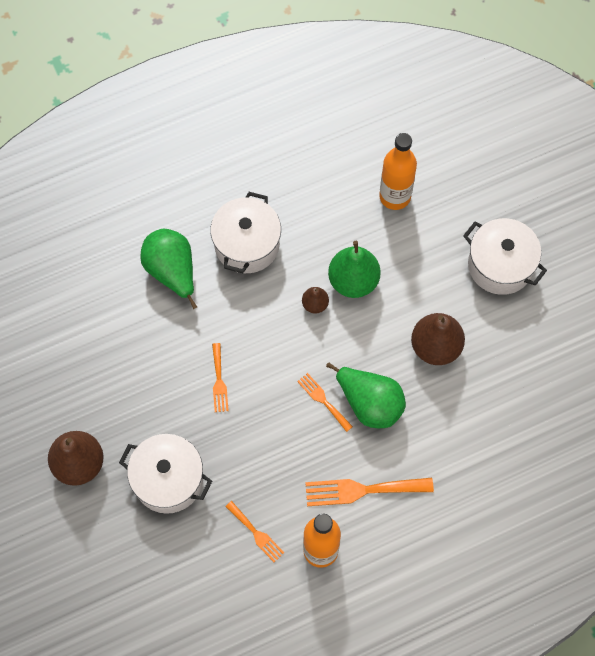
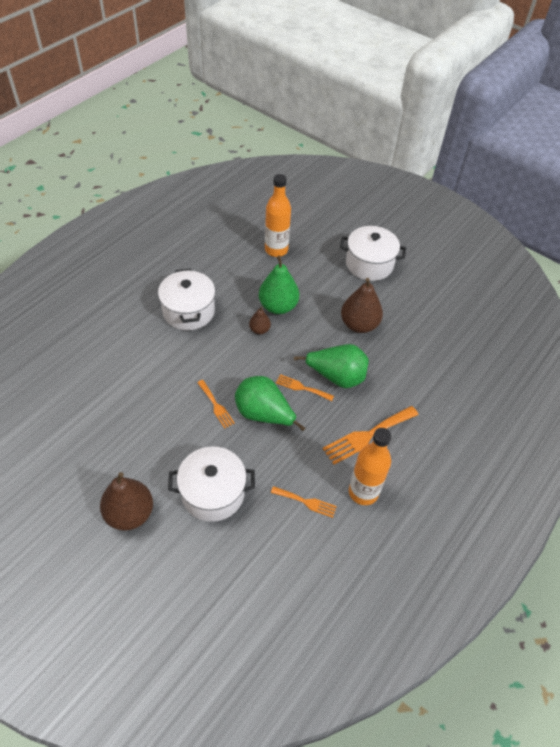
camera: 30 degrees left, 15 degrees down
green pear [140,229,197,309] -> green pear moved to [235,376,305,431]

